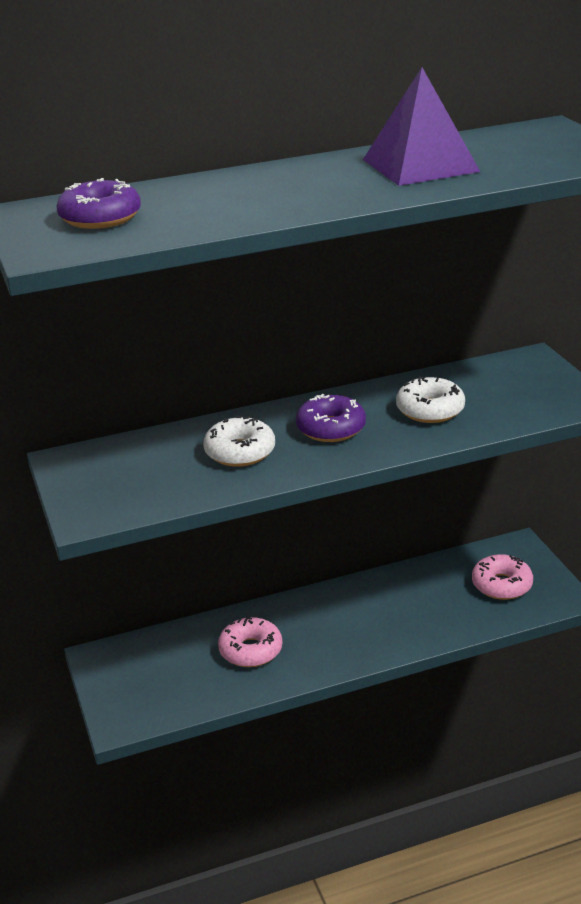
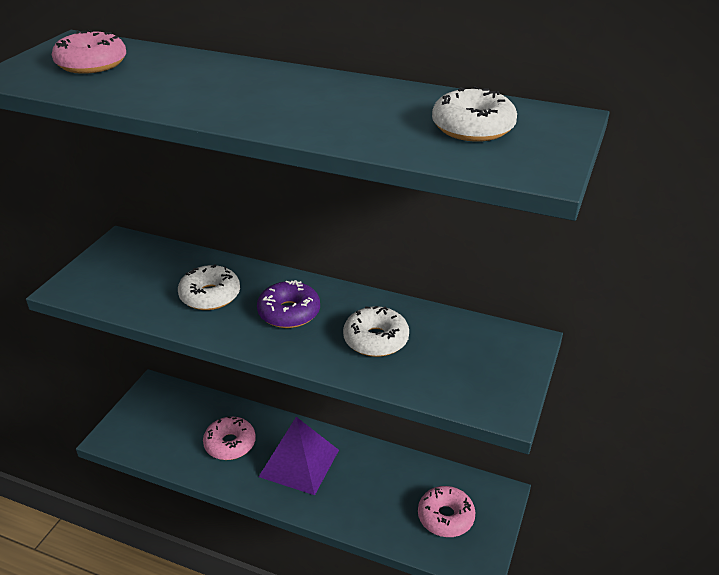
camera: 40 degrees right, 5 degrees up
purple donut [56,178,141,229] -> pink donut [52,30,126,74]
purple pyramid [363,68,480,186] -> purple pyramid moved to [259,417,339,495]
none -> white donut [432,86,517,142]

